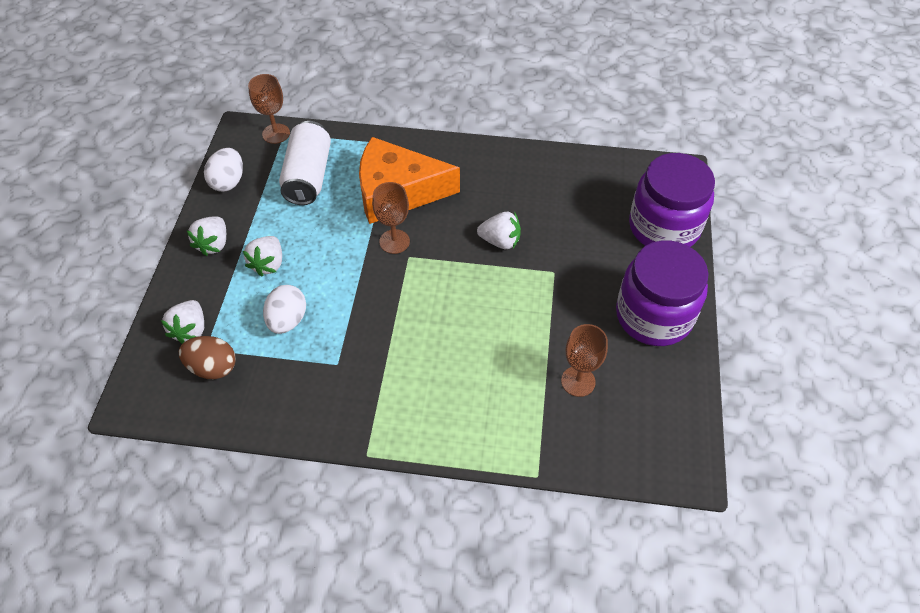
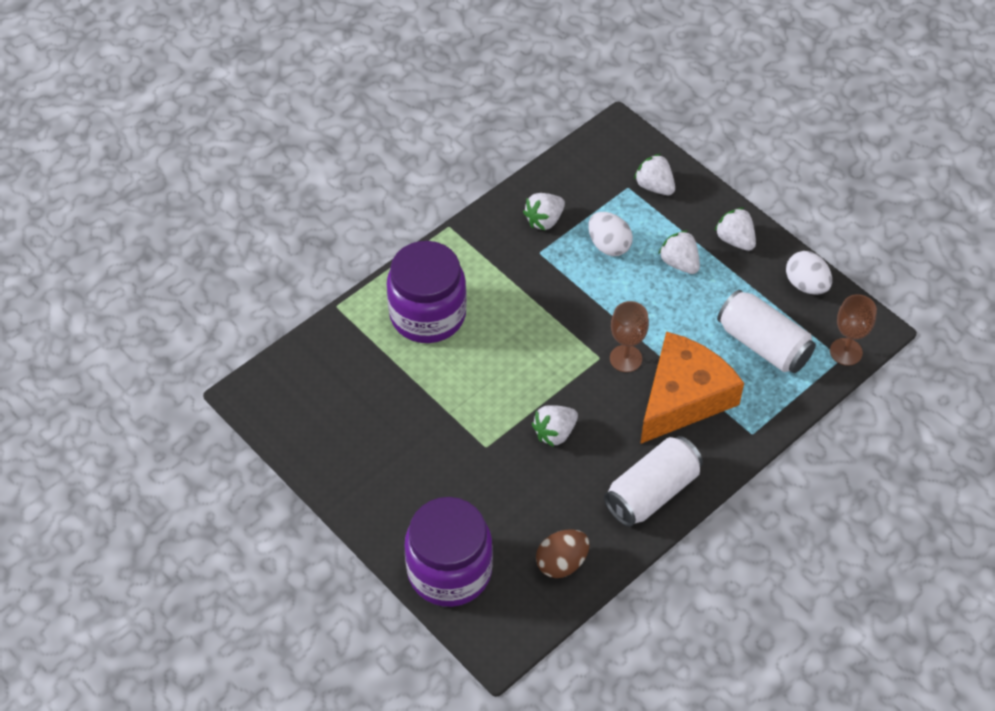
camera: 130 degrees right, 0 degrees up
brown egg [179,336,236,379] -> brown egg moved to [536,529,590,578]
brown goblet [561,324,608,397] -> none
purple jar [616,240,709,346] -> purple jar moved to [387,241,467,343]
none -> white strawberry [523,193,565,231]
none -> white can [604,436,703,527]

